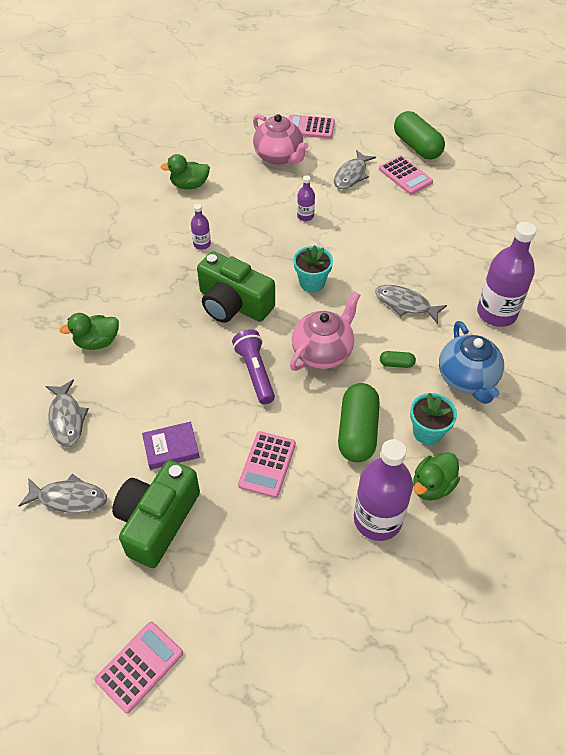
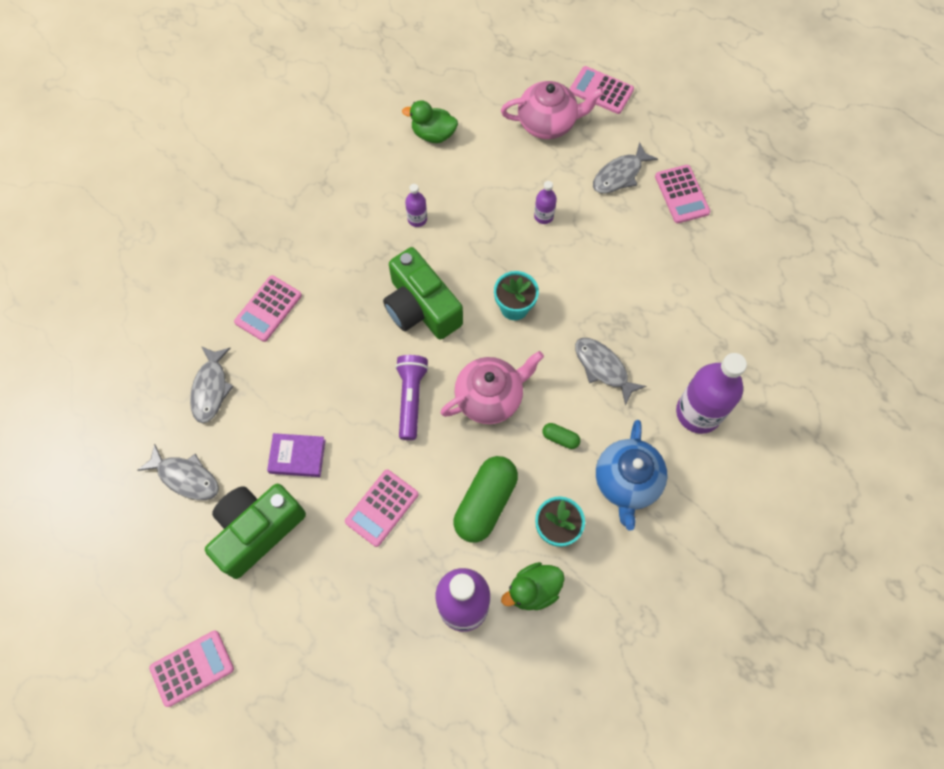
camera: 20 degrees right, 15 degrees up
green duck [60,313,119,350] -> pink calculator [234,275,302,342]
pink teapot [253,114,309,165] -> pink teapot turned 75 degrees counterclockwise [501,81,604,139]
green capsule [394,111,445,160] -> none

